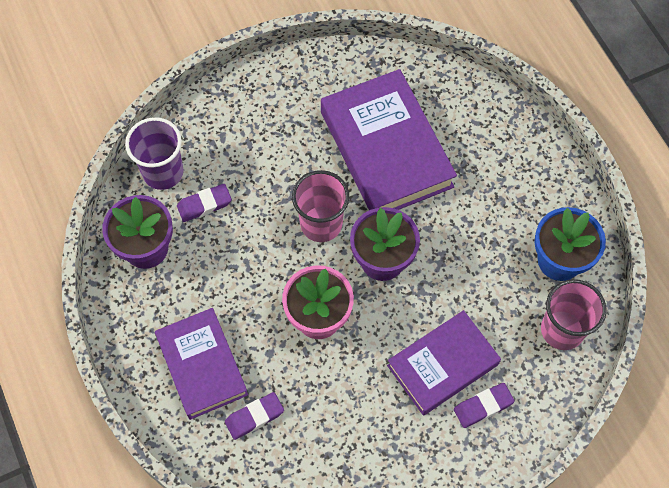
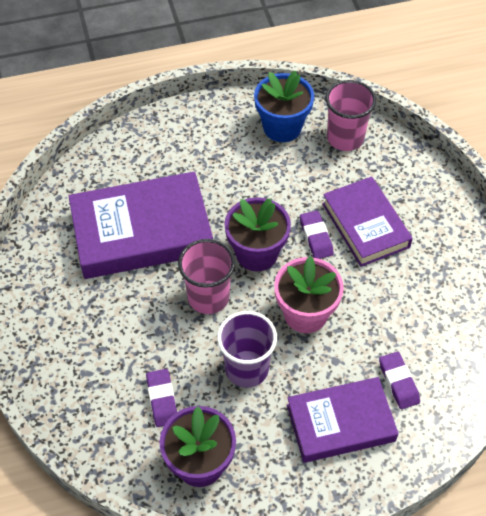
camera: 80 degrees left, 10 degrees down
purple cup [125,117,183,190] -> purple cup moved to [217,311,277,388]
purple eraser [454,383,515,428] -> purple eraser moved to [300,210,334,259]

